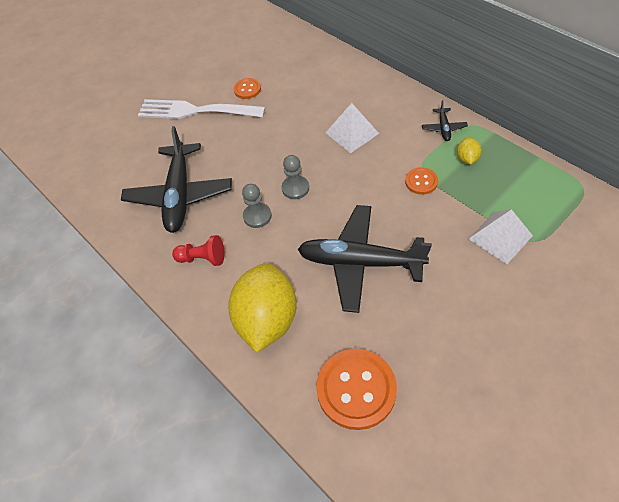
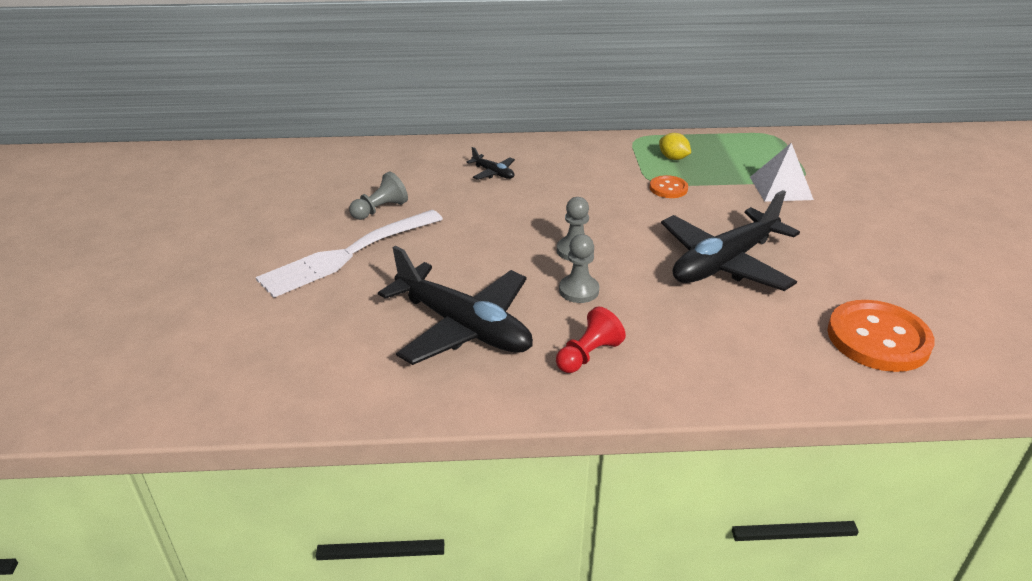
camera: 55 degrees left, 20 degrees down
yellow lemon [228,263,297,353] -> none
orange button [234,78,261,99] -> grey pawn [349,172,408,220]
white pyramid [326,103,379,153] -> none
black plane [422,100,468,141] -> black plane moved to [466,147,515,180]

